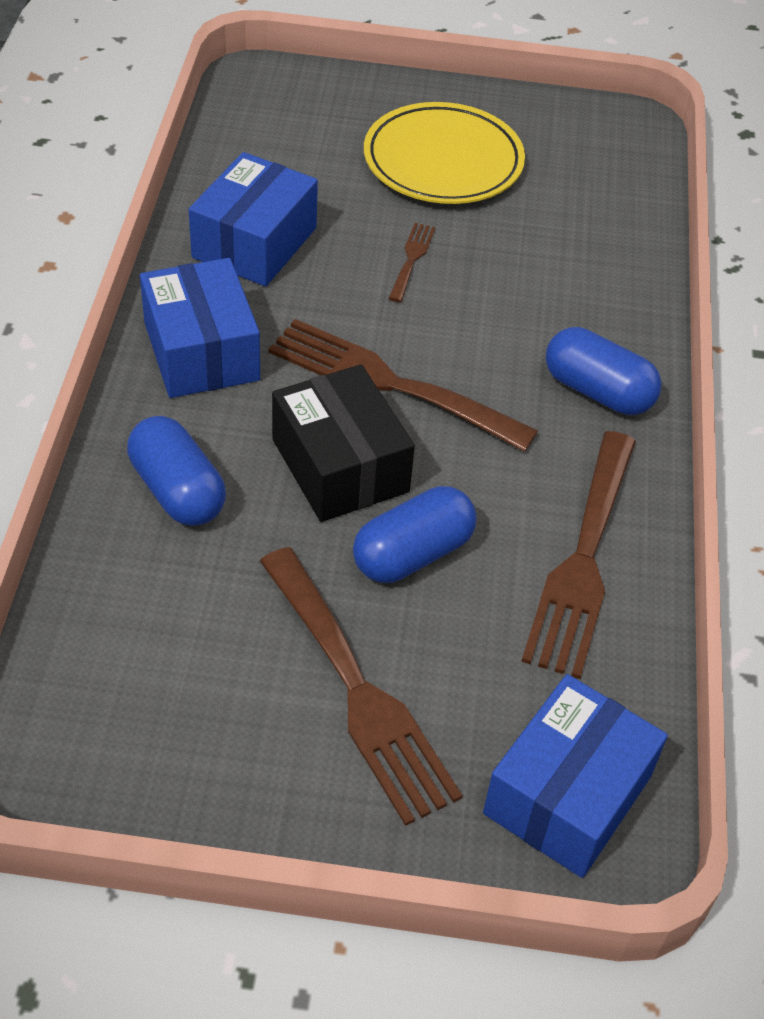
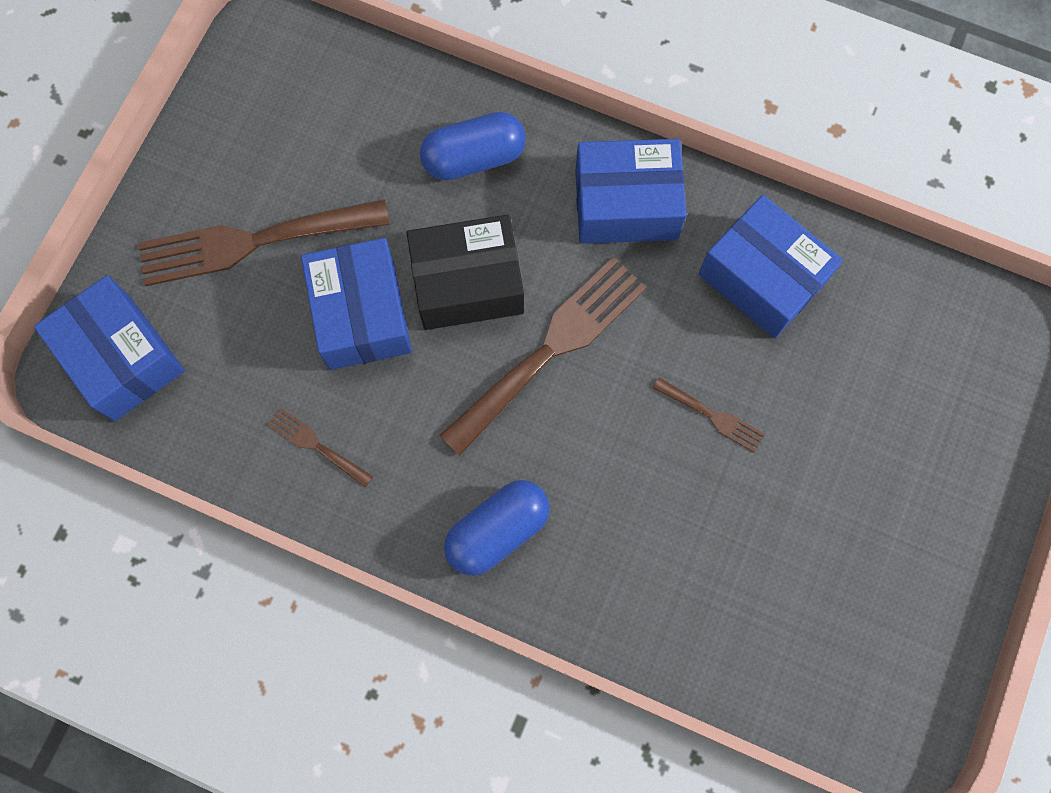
camera: 110 degrees right, 25 degrees up
blue capsule [353,486,477,583] -> blue box [301,238,412,370]
yellow plate [364,102,525,204] -> none
brown fork [521,431,636,679] -> brown fork [267,407,373,488], size x0.46

